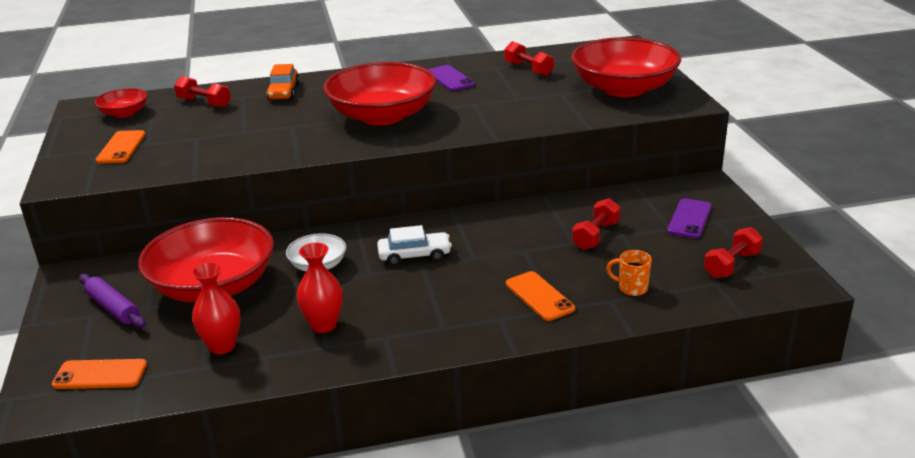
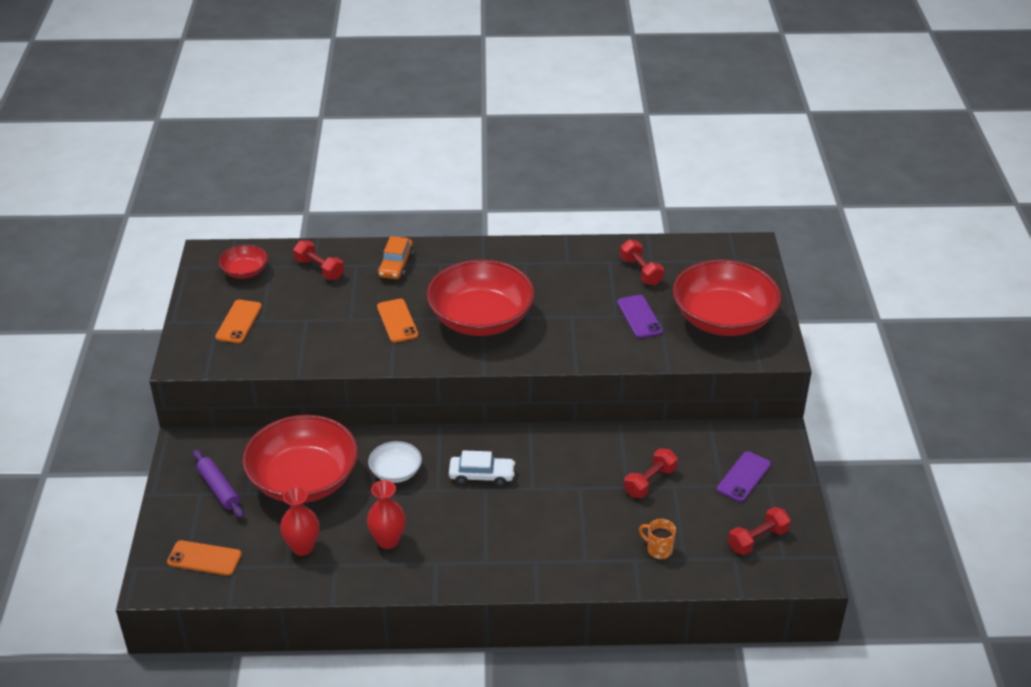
camera: 10 degrees right, 10 degrees up
purple phone [428,65,475,91] -> purple phone moved to [617,295,663,338]
orange phone [506,271,575,321] -> orange phone moved to [377,299,418,343]

